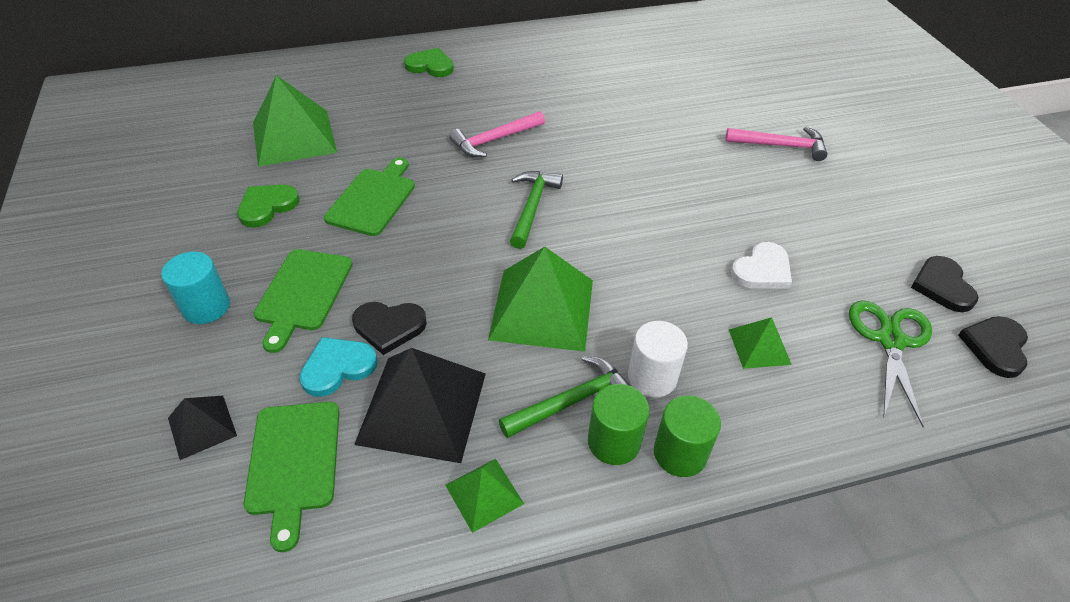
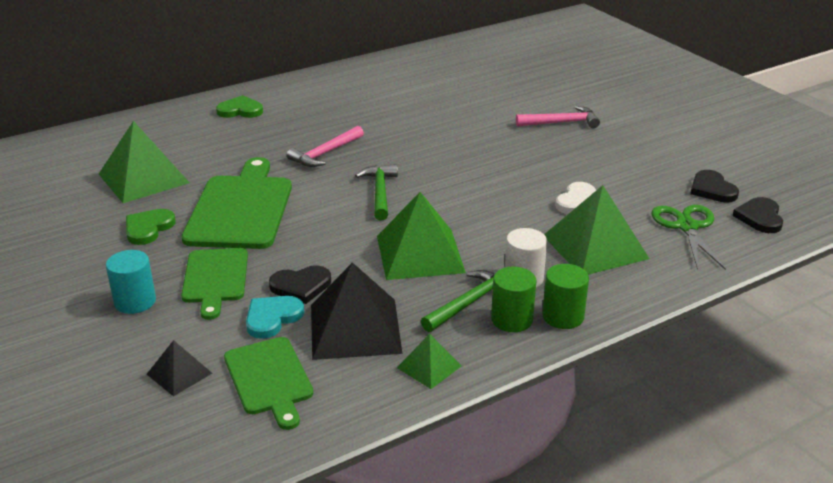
camera: 15 degrees left, 15 degrees down
green cutting board [324,157,415,236] -> green cutting board [182,157,292,249], size x1.63
green pyramid [729,317,792,369] -> green pyramid [544,185,650,275], size x1.98

